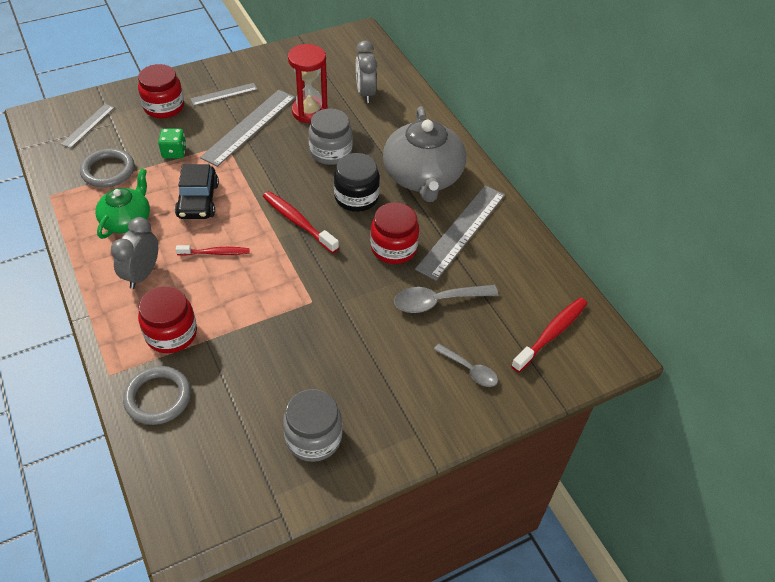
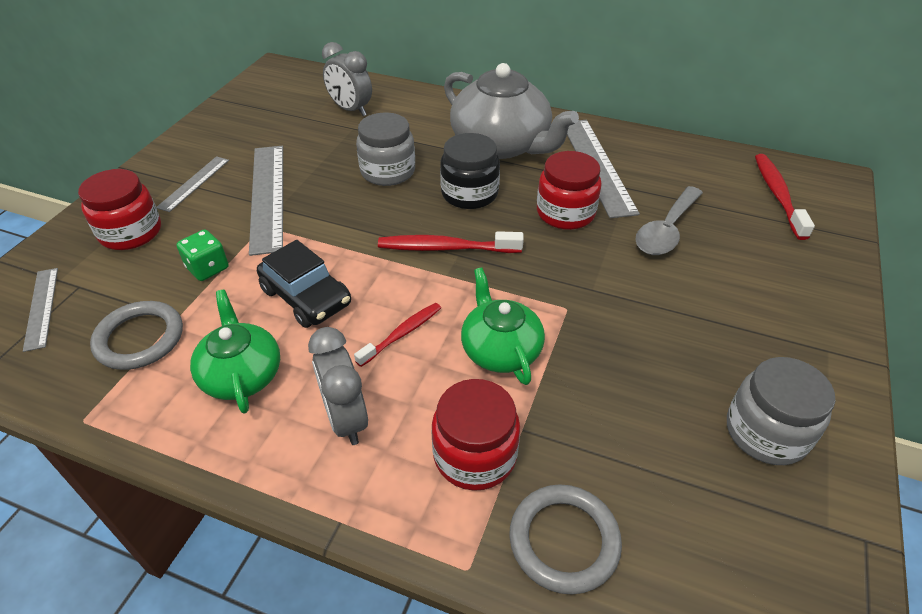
camera: 40 degrees left, 5 degrees down
red hourglass [288,44,328,123] -> none
grey spoon [433,344,498,387] -> none
none -> green teapot [461,268,545,385]

